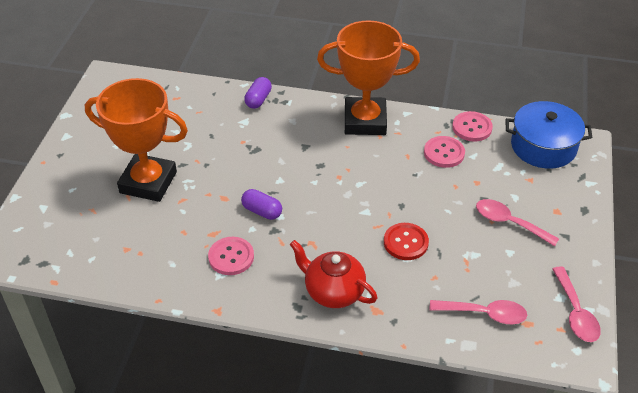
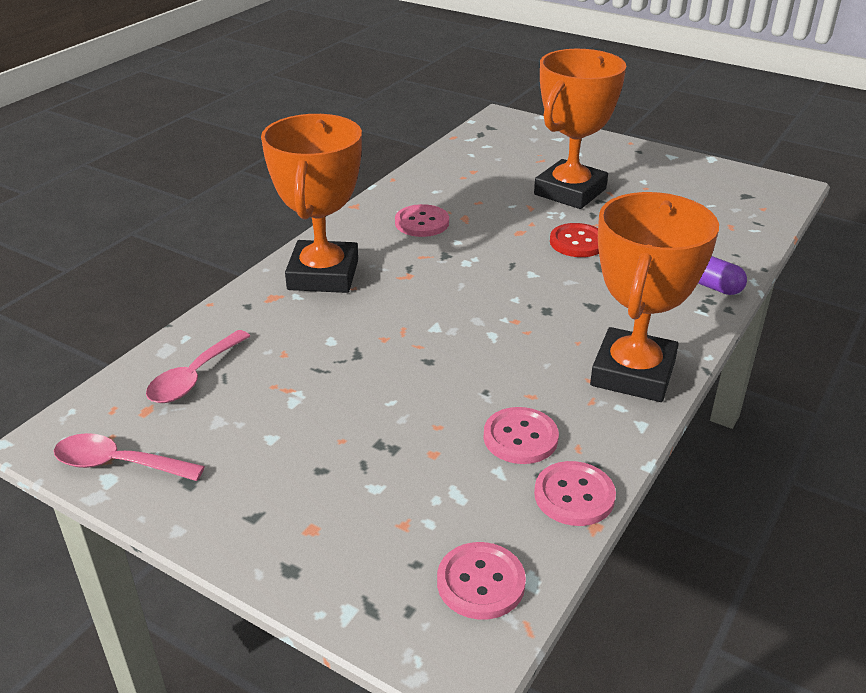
camera: 110 degrees right, 10 degrees down
purple capsule [241,189,282,220] -> none
red teapot [290,240,377,308] -> orange trophy [261,114,362,293]
red button [384,223,429,260] -> red button moved to [550,223,599,257]
pink spoon [476,199,559,246] -> none
blue pot [505,101,592,169] -> pink button [437,542,526,620]

